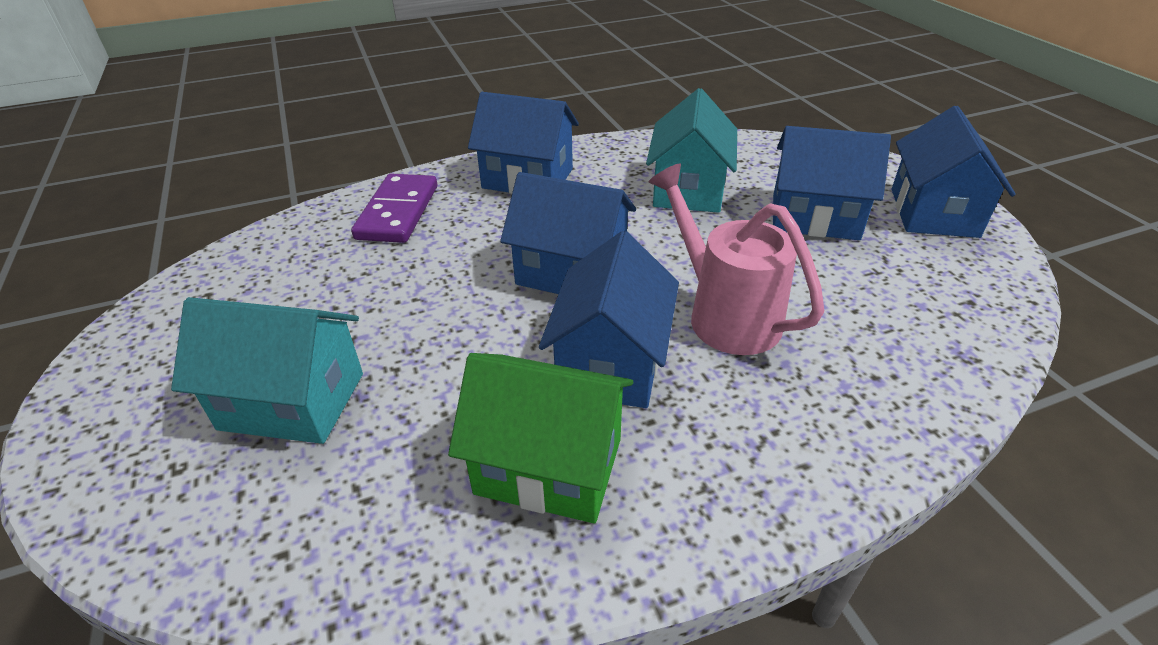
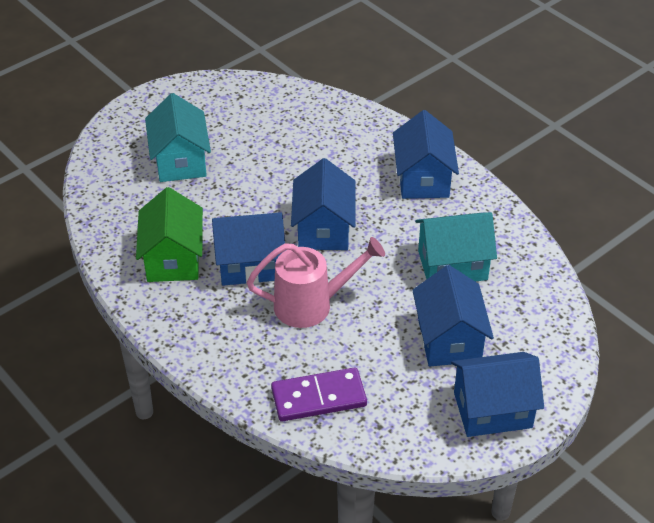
camera: 70 degrees right, 5 degrees up
purple domino [351,174,437,243] -> purple domino moved to [271,367,367,422]
pink watering can [649,163,824,355] -> pink watering can turned 45 degrees clockwise [247,237,385,328]

